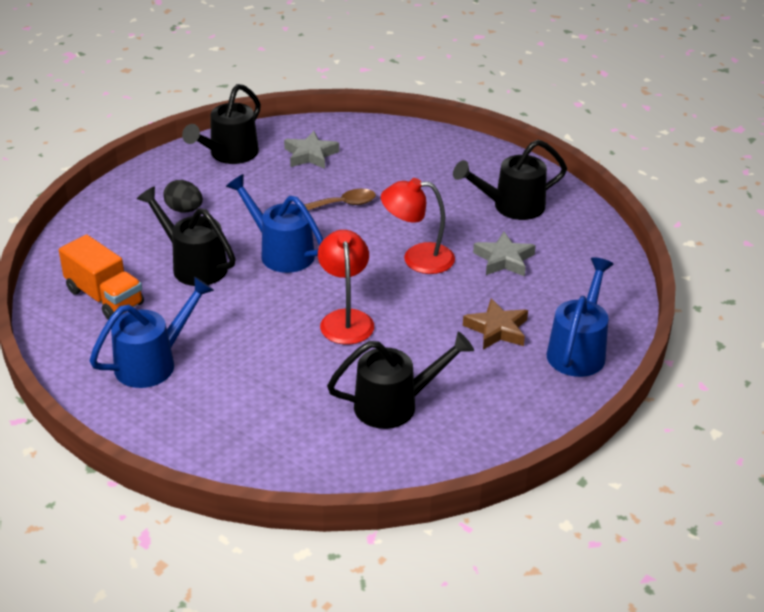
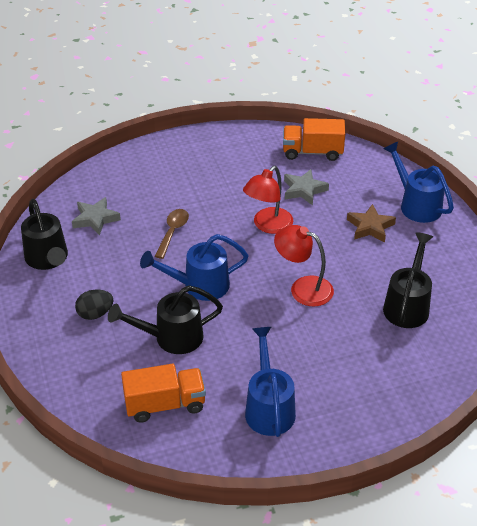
camera: 55 degrees left, 5 degrees up
black watering can [453,140,567,220] -> none
none -> orange truck [283,118,345,161]

